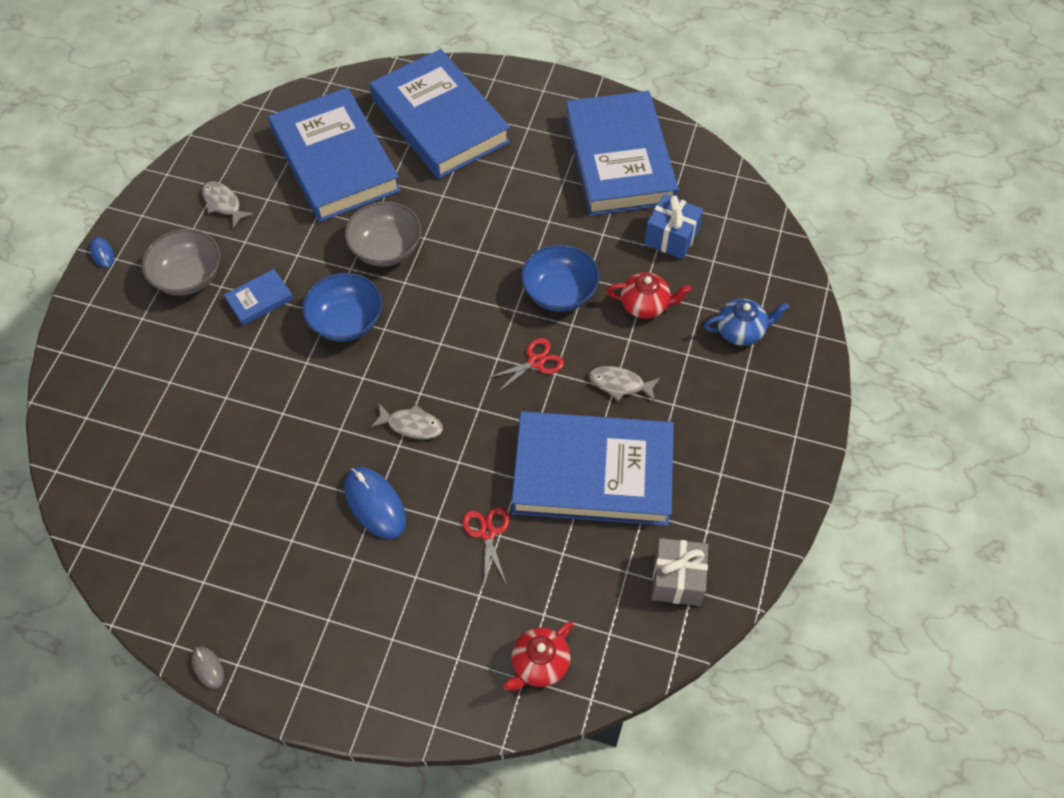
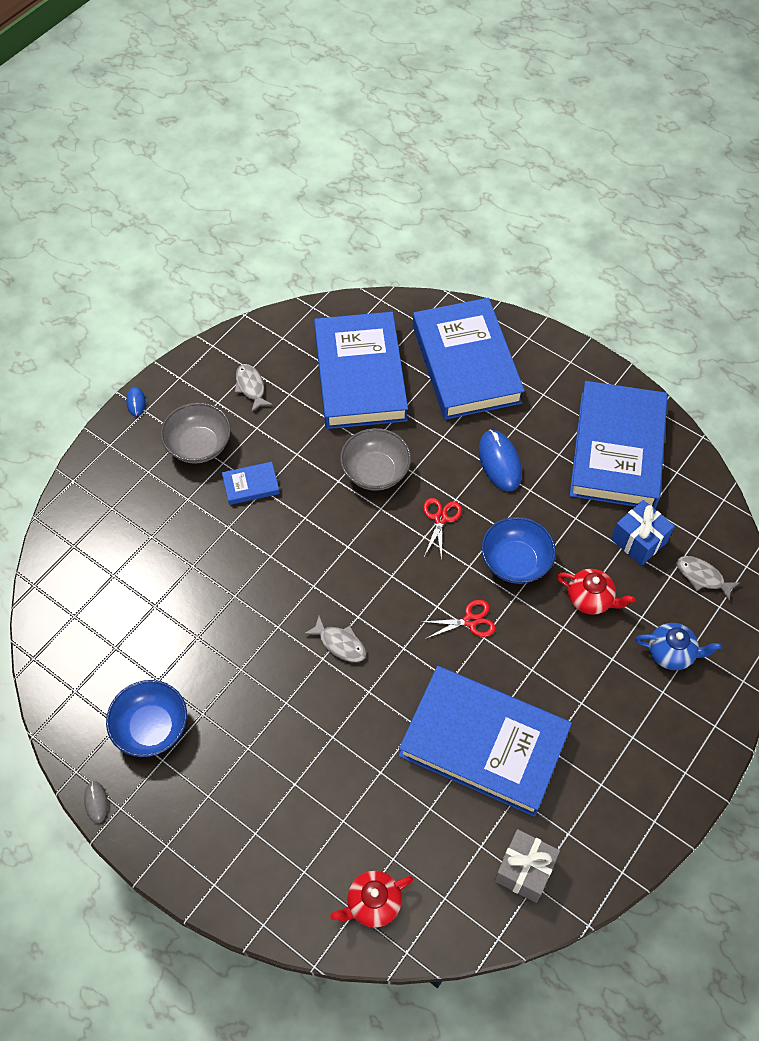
camera: 20 degrees right, 0 degrees up
blue bowl [302,273,382,342] -> blue bowl moved to [106,680,187,757]
blue mouse [344,467,406,539] -> blue mouse moved to [479,430,522,491]
red scissors [462,507,509,583] -> red scissors moved to [423,498,462,560]
grey fish [589,366,660,402] -> grey fish moved to [676,556,740,601]

